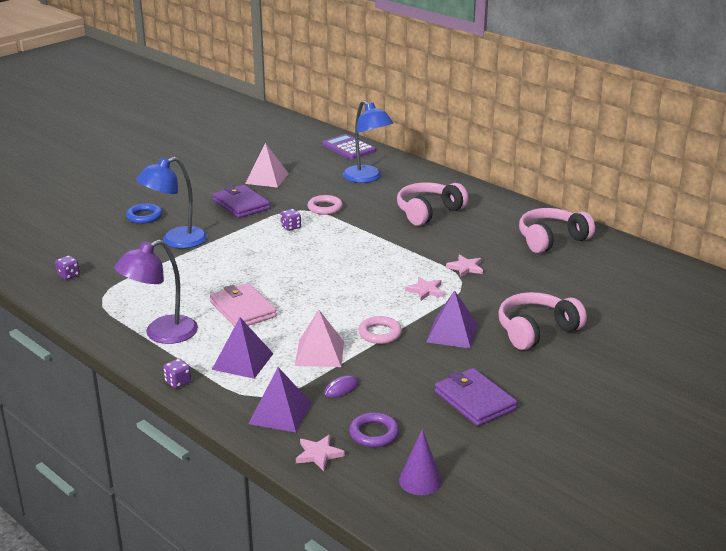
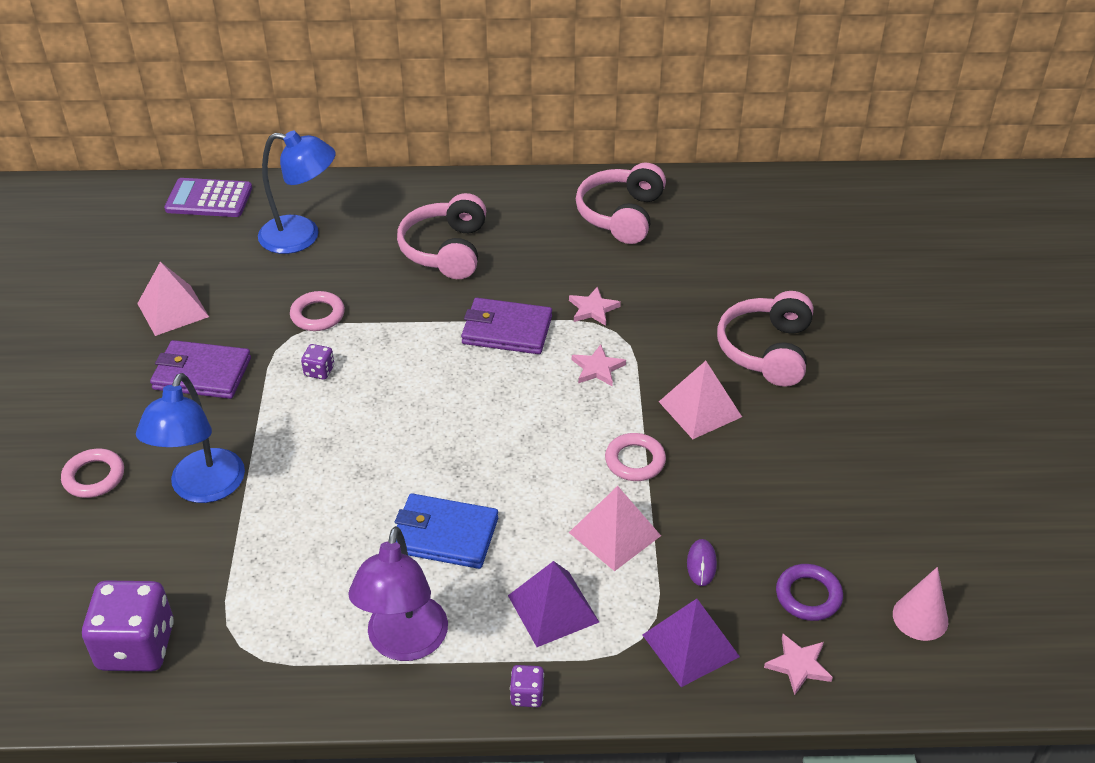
camera: 45 degrees left, 15 degrees up
purple dice [55,255,80,280] -> purple dice [82,580,174,672], size x2.23
blue ring [126,203,162,224] -> pink ring [61,449,124,498]
pink wallet [210,283,277,327] -> blue wallet [395,493,498,569]
purple cone [399,429,442,495] -> pink cone [893,567,948,641]
purple pyramid [426,290,478,349] -> pink pyramid [659,361,742,439]
purple wallet [435,368,517,426] -> purple wallet moved to [461,298,552,354]

